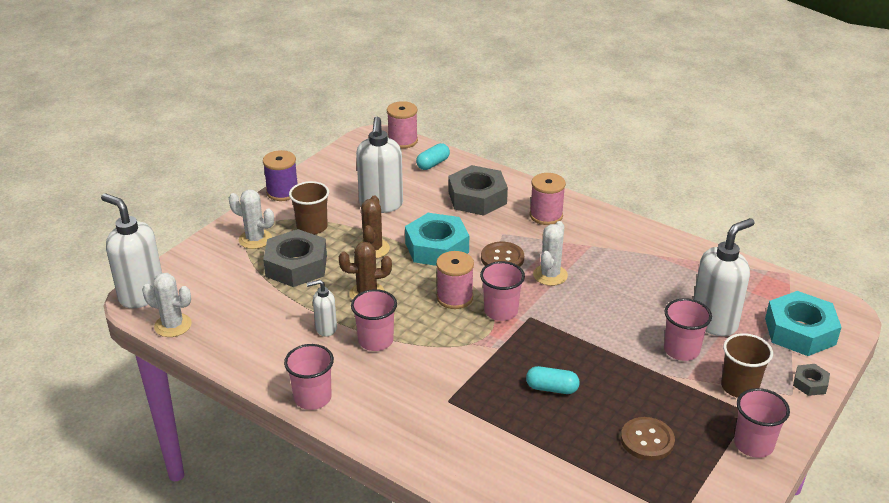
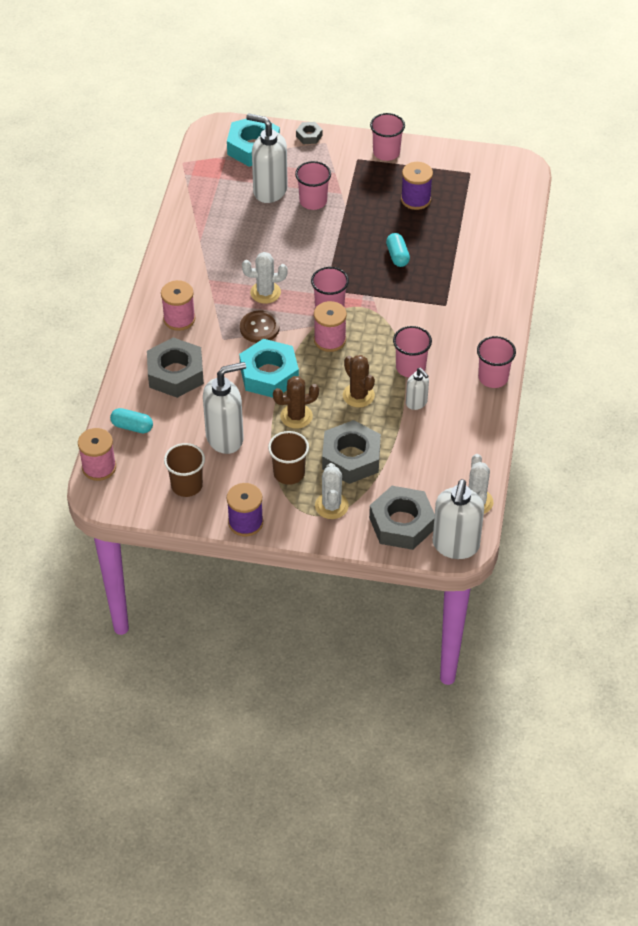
camera: 115 degrees left, 15 degrees up
brown button [621,417,675,461] -> purple spool [401,162,433,210]
brown cup [721,333,773,398] -> brown cup moved to [164,443,205,497]
none -> grey nut [369,486,435,550]

